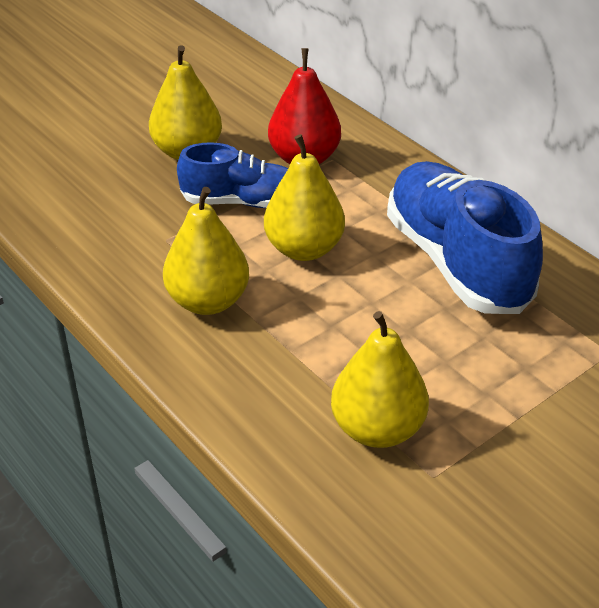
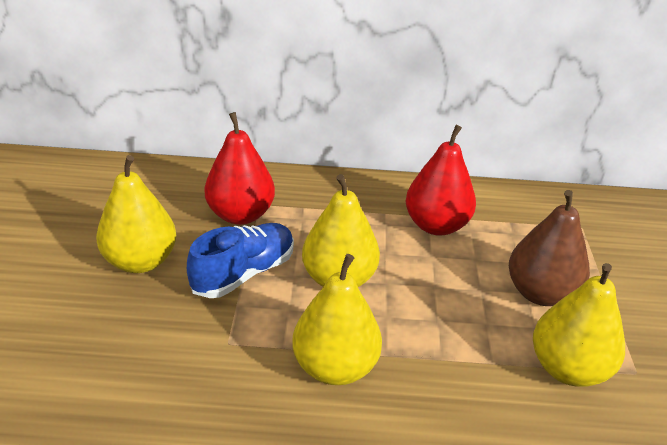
camera: 50 degrees left, 5 degrees down
blue shoe [387,161,543,314] -> red pear [406,125,476,236]
none -> brown pear [509,190,590,306]

